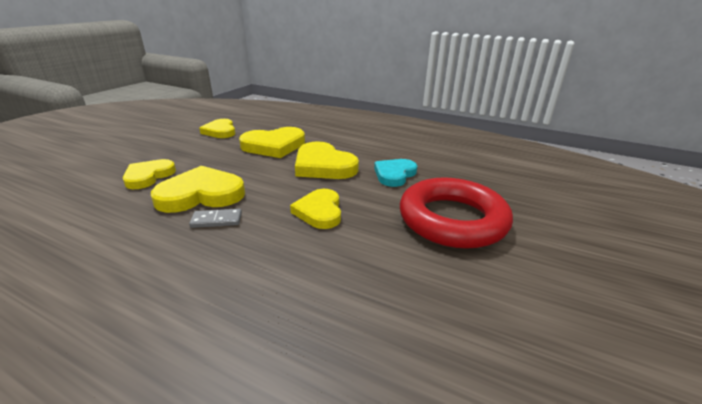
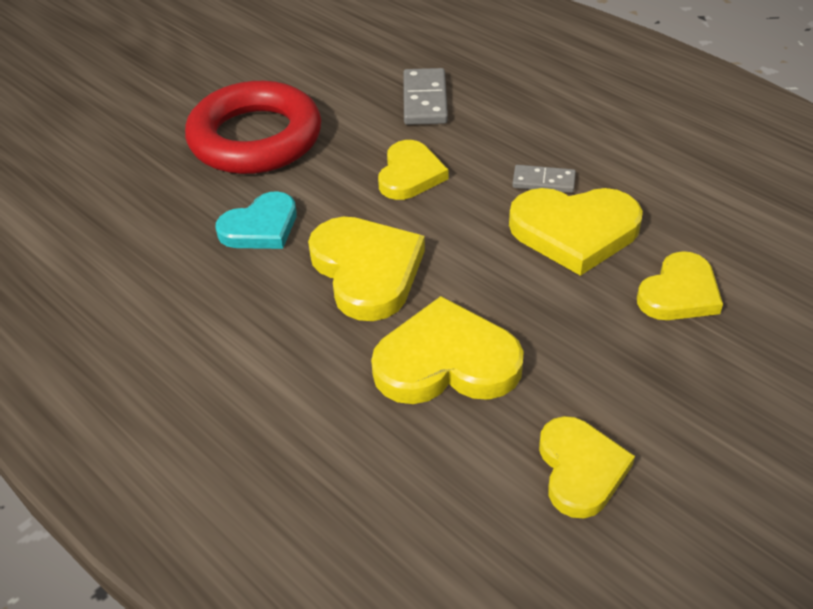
camera: 160 degrees left, 15 degrees up
none -> grey domino [403,68,448,125]

